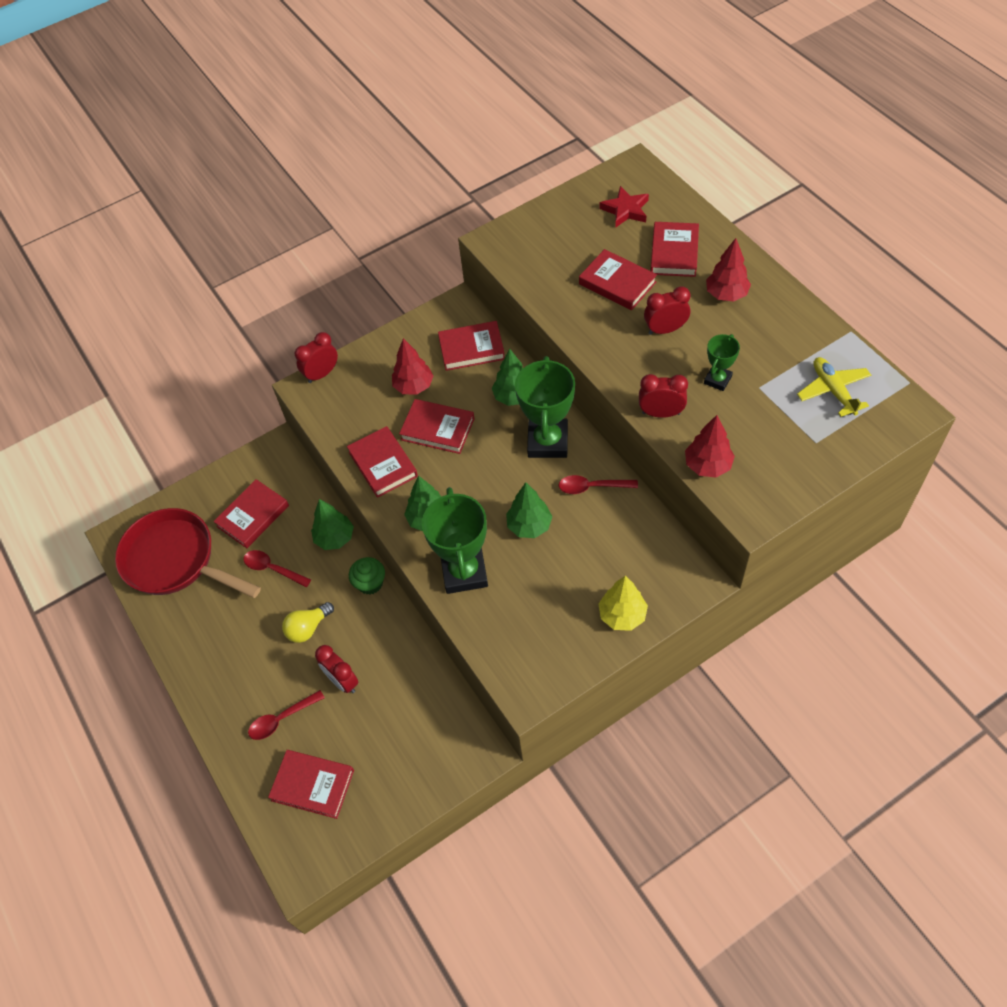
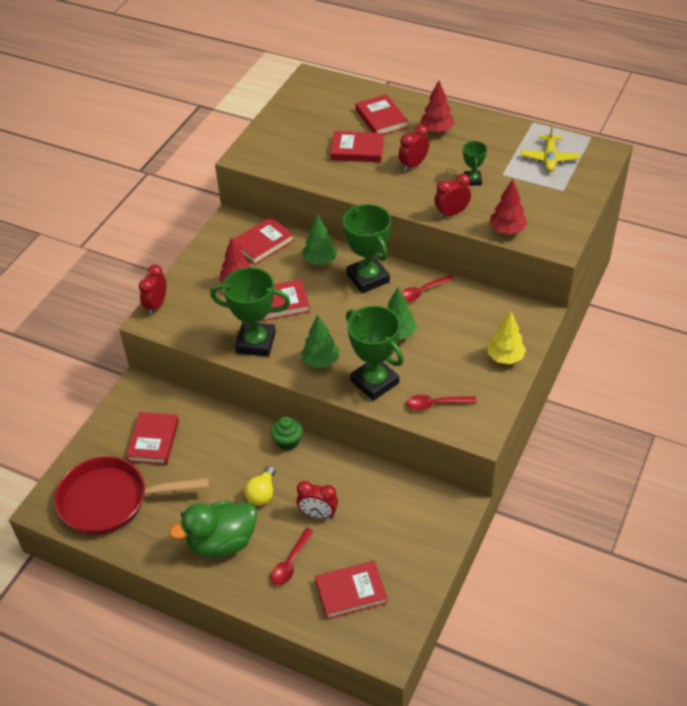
camera: 35 degrees left, 10 degrees down
red spoon [244,550,311,587] -> red spoon moved to [406,395,476,410]
green tree [311,499,354,550] -> none
red book [347,426,418,498] -> green trophy [210,267,290,356]
red star [600,186,649,228] -> none
yellow plane [797,357,871,417] -> yellow plane turned 120 degrees counterclockwise [521,124,580,172]
none -> green duck [170,501,257,558]

